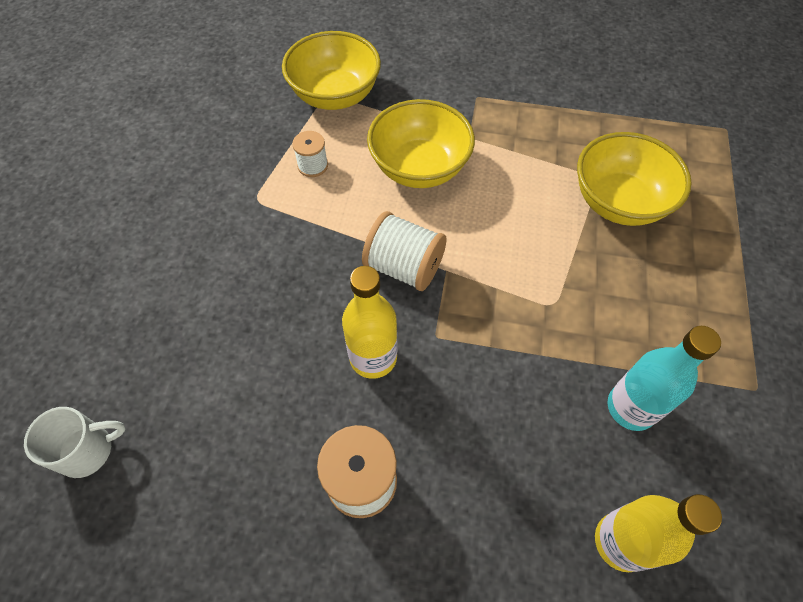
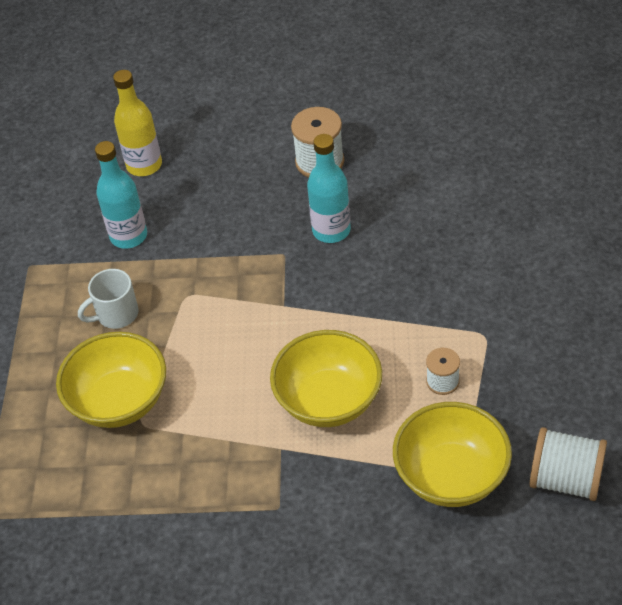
camera: 175 degrees right, 10 degrees down
white mug [24,407,126,478] -> white mug moved to [78,269,139,329]
yellow bottle [342,266,398,379] -> turquoise bottle [307,134,351,243]
white spool [362,211,447,291] -> white spool moved to [529,427,607,501]

